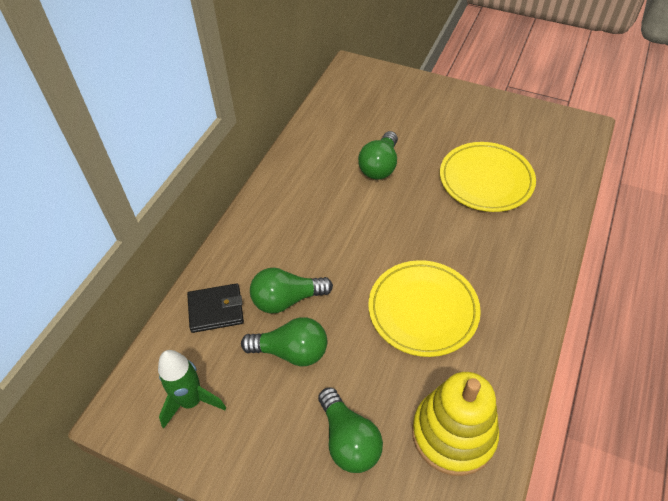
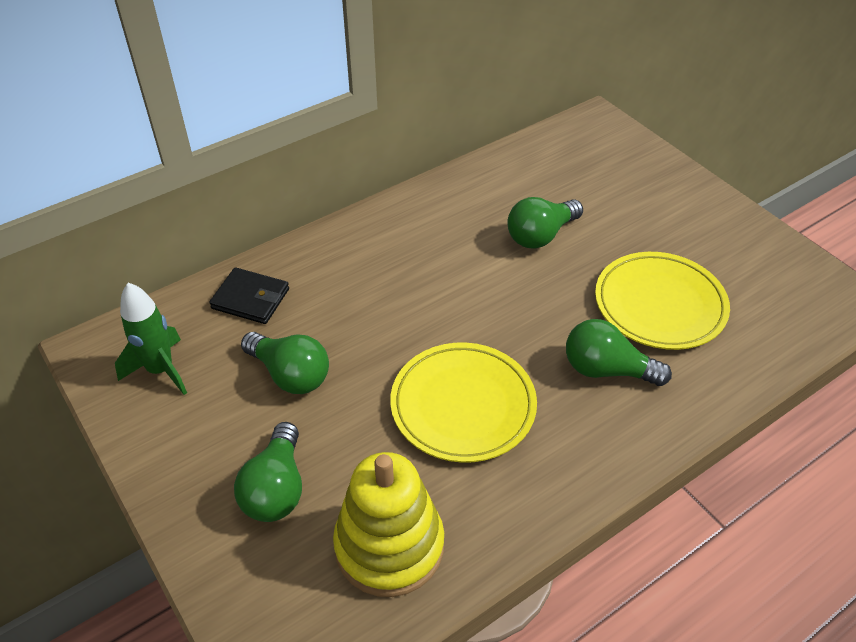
camera: 30 degrees right, 5 degrees down
green light bulb [250,267,333,313] -> green light bulb moved to [566,319,672,386]

